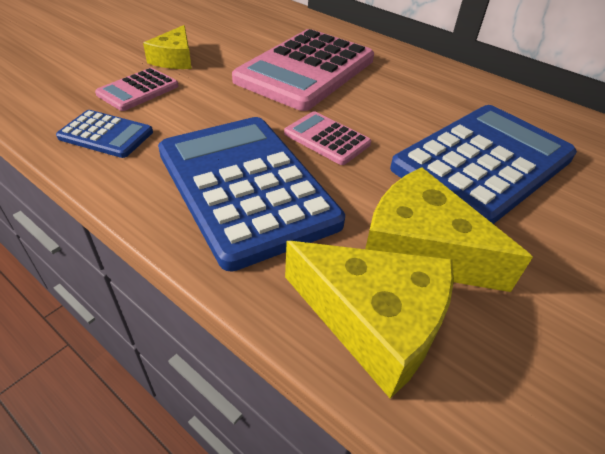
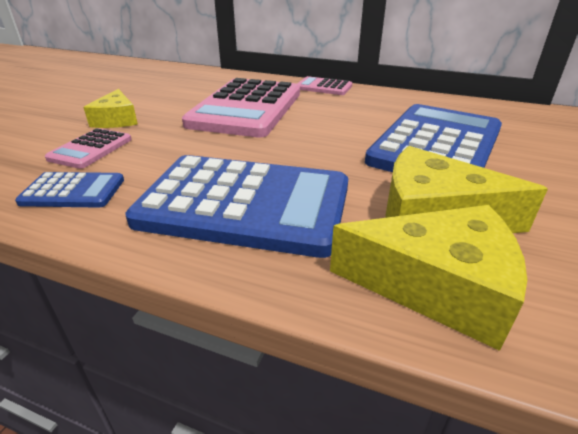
camera: 15 degrees left, 10 degrees down
blue calculator [158,117,345,272] -> blue calculator turned 150 degrees clockwise [125,155,348,258]
pink calculator [284,111,371,165] -> pink calculator moved to [297,76,352,95]

